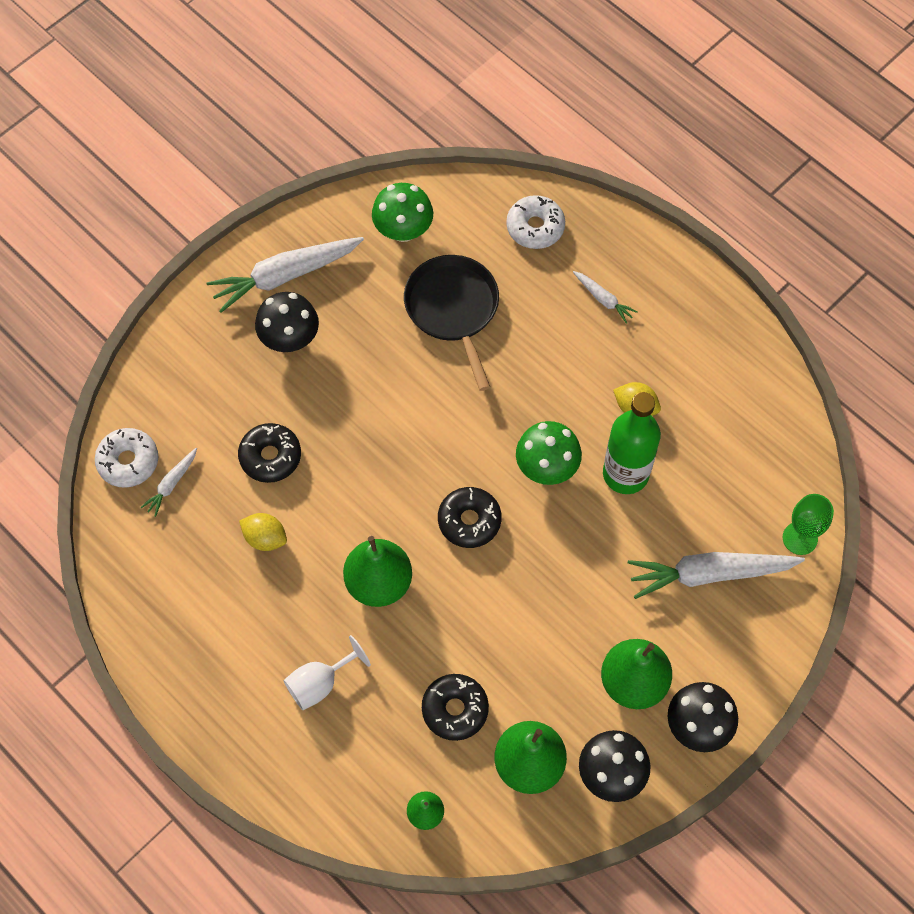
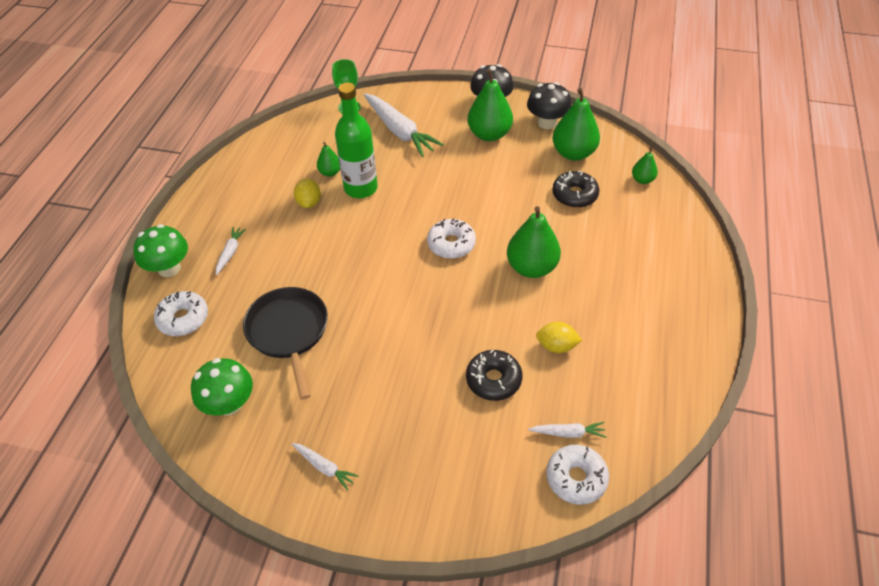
camera: 120 degrees left, 15 degrees down
white carrot [207,237,364,313] -> white carrot [292,443,358,491], size x0.48
yellow lemon [239,513,287,551] -> yellow lemon turned 75 degrees counterclockwise [536,322,582,353]
black mushroom [255,292,319,352] -> none
white goblet [283,635,371,710] -> none
black pan [404,255,499,391] -> black pan turned 120 degrees clockwise [243,287,328,400]
black donut [438,487,502,548] -> white donut [427,218,476,259]
green mushroom [516,421,582,485] -> green mushroom moved to [133,224,188,277]
none -> green pear [317,142,340,177]

